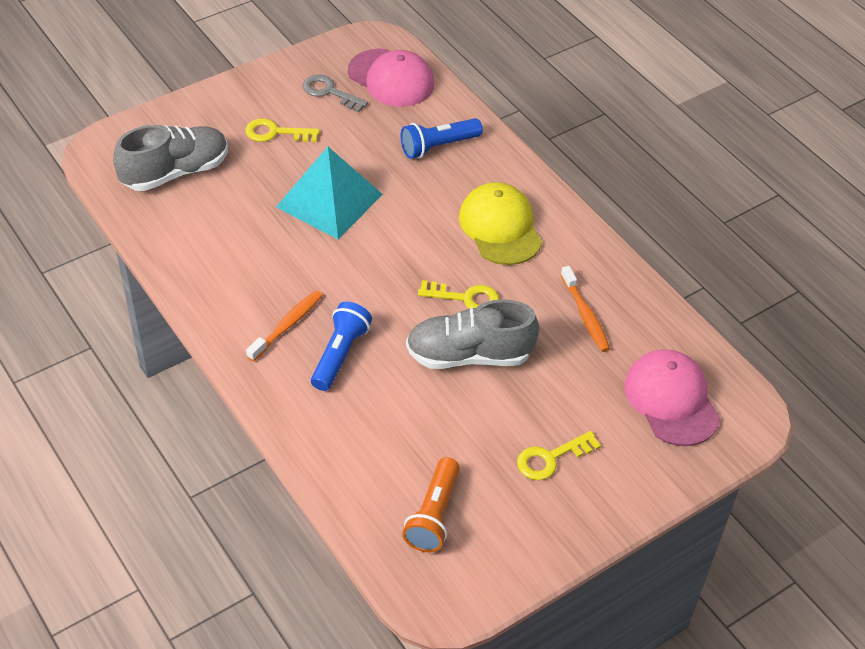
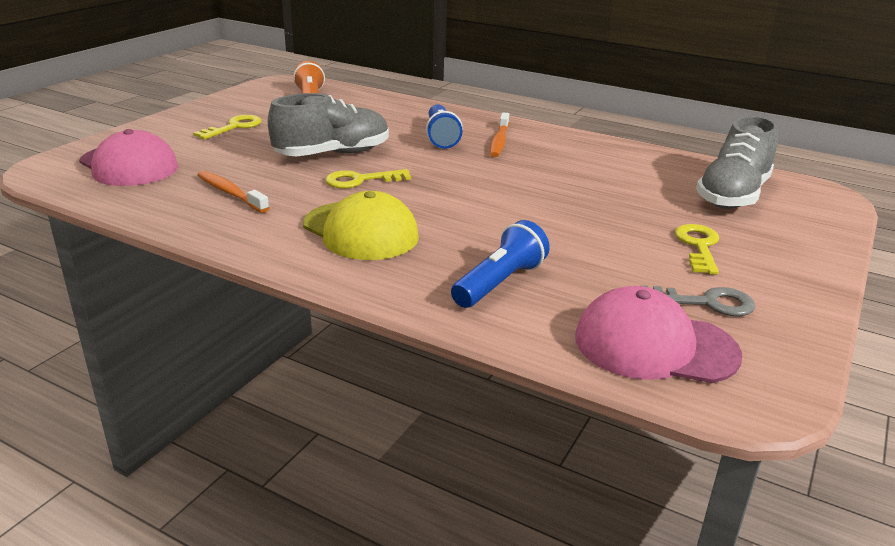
camera: 155 degrees right, 20 degrees down
yellow key [245,118,320,142] -> yellow key turned 60 degrees counterclockwise [675,224,719,275]
turquoise pyramid [276,147,383,239] -> none

